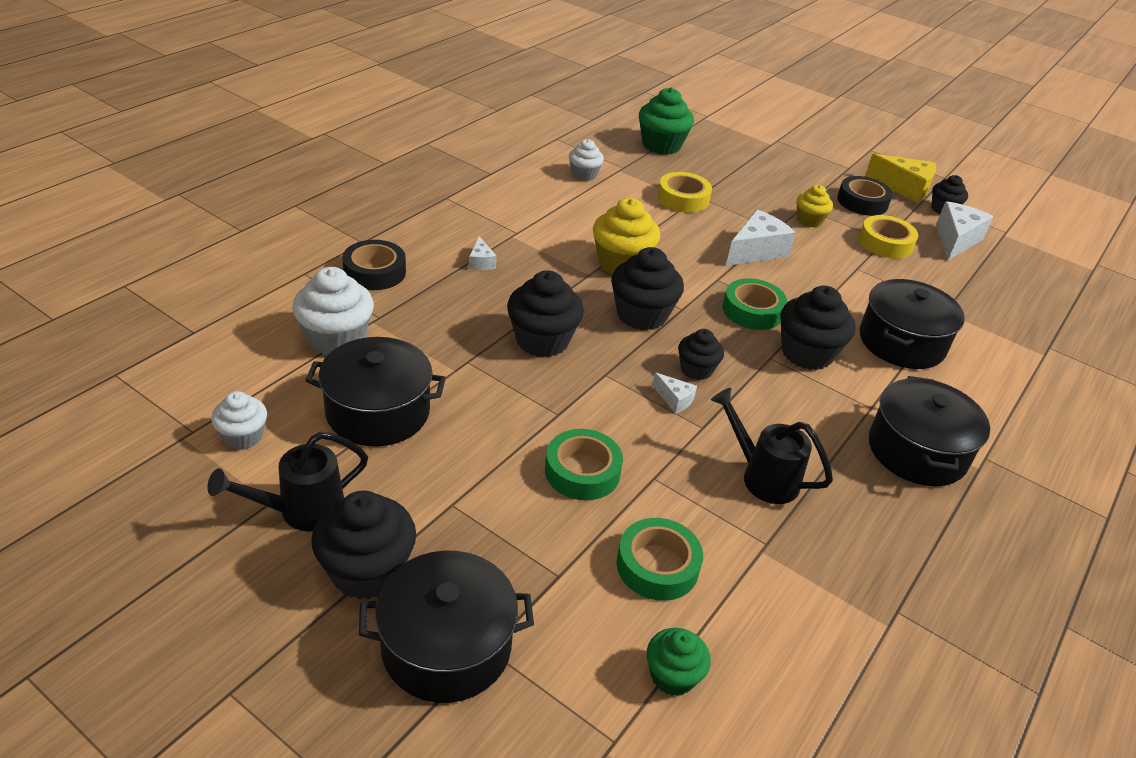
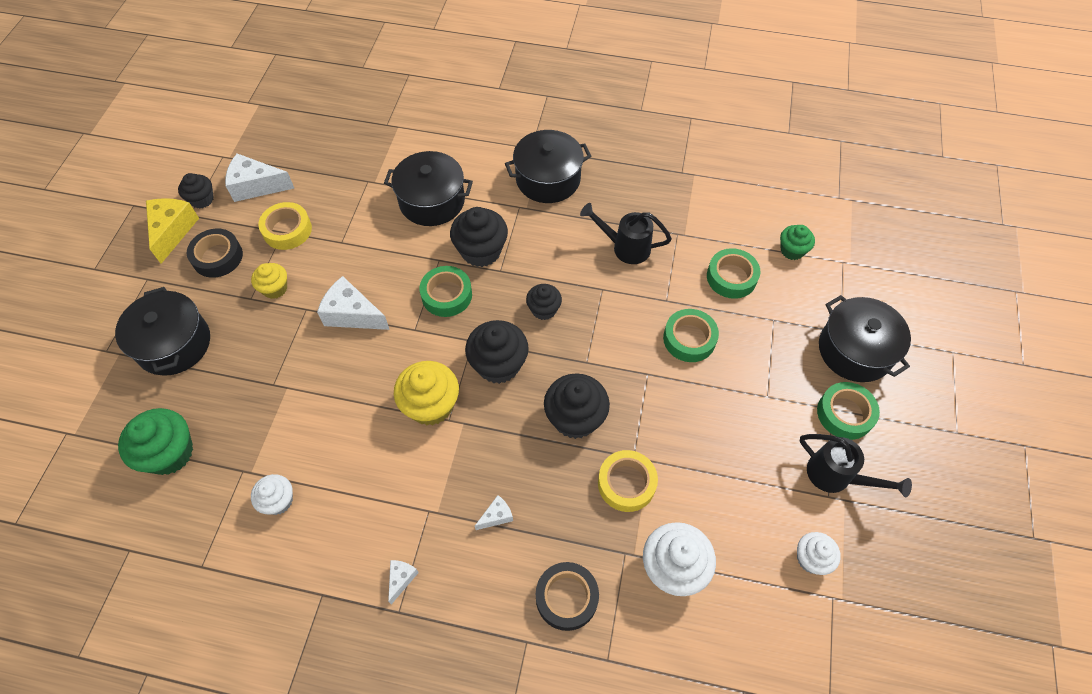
camera: 110 degrees left, 20 degrees up
black pot [305,337,446,446] -> black pot moved to [115,287,210,376]
black cupcake [311,491,416,599] -> green tape [817,382,880,440]
white cheese [652,372,697,414] -> white cheese moved to [388,560,419,604]
yellow tape [658,172,712,213] -> yellow tape moved to [598,450,658,512]
black watering can [711,388,833,504] -> black watering can turned 90 degrees clockwise [580,203,672,264]

